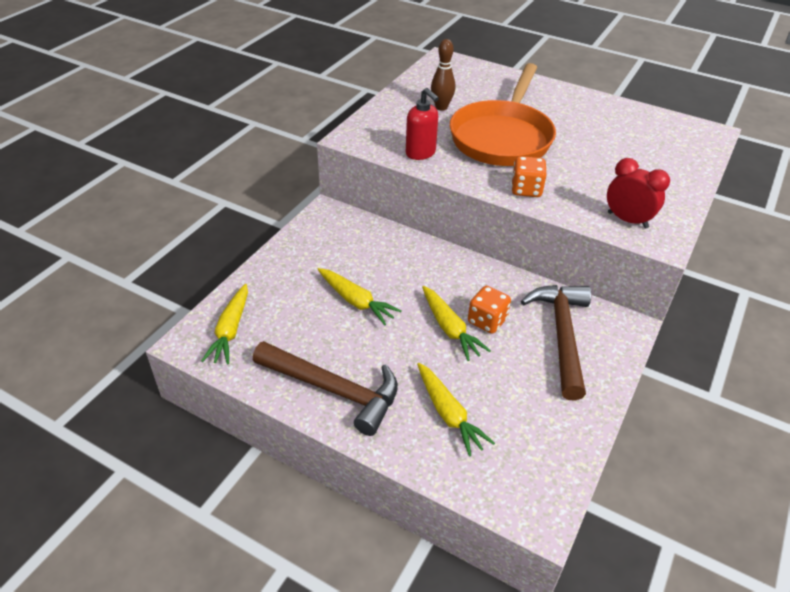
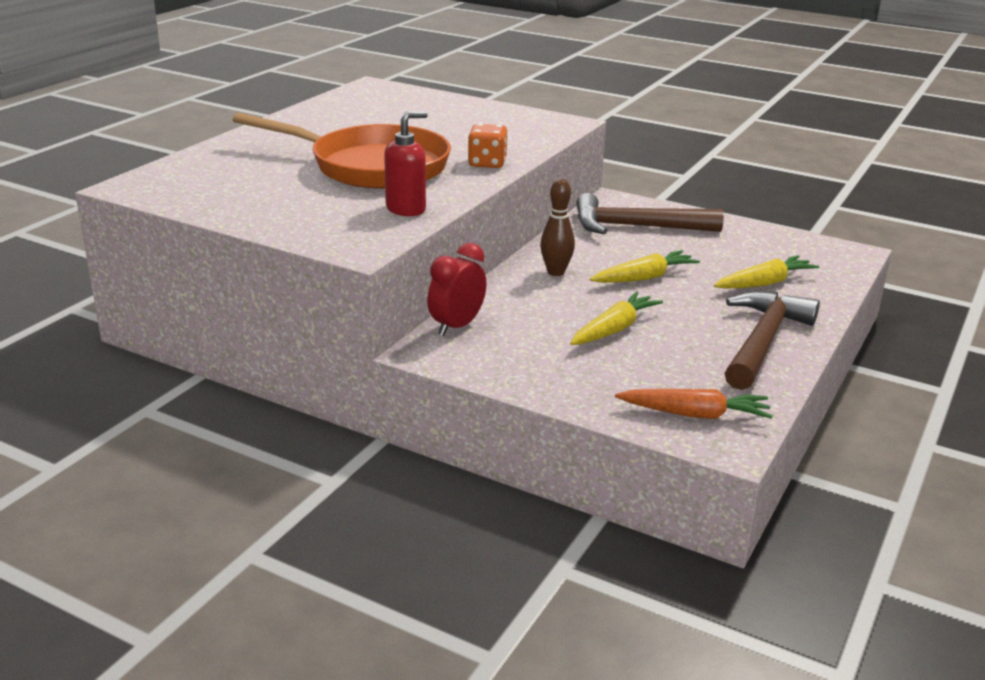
camera: 90 degrees left, 15 degrees down
yellow carrot [201,284,248,365] -> orange carrot [615,389,772,419]
brown bowling pin [431,39,455,111] -> brown bowling pin moved to [540,179,575,276]
orange dice [468,286,511,334] -> none
red clock [607,158,670,229] -> red clock moved to [427,243,486,336]

